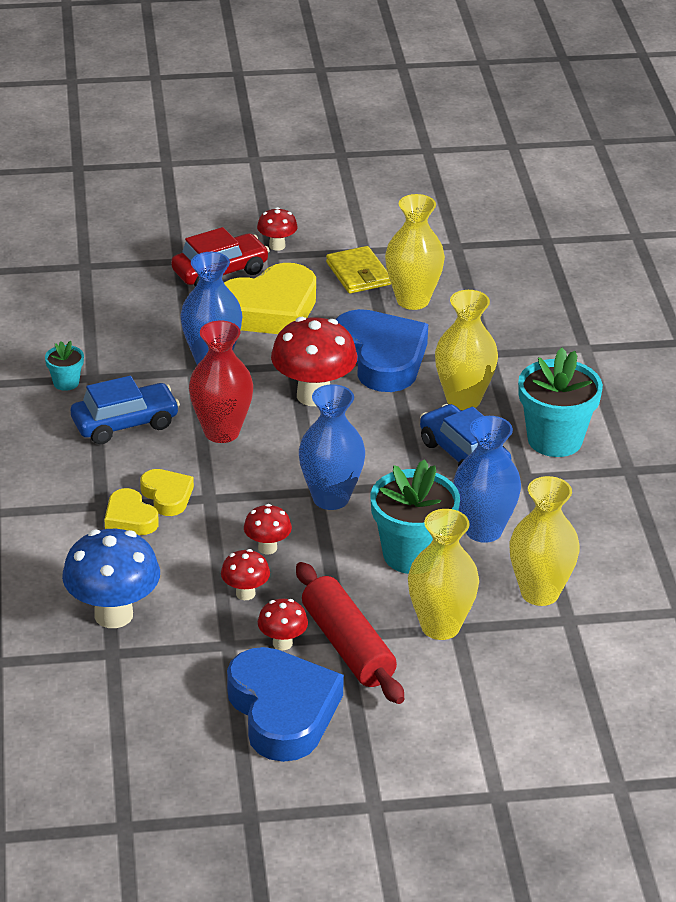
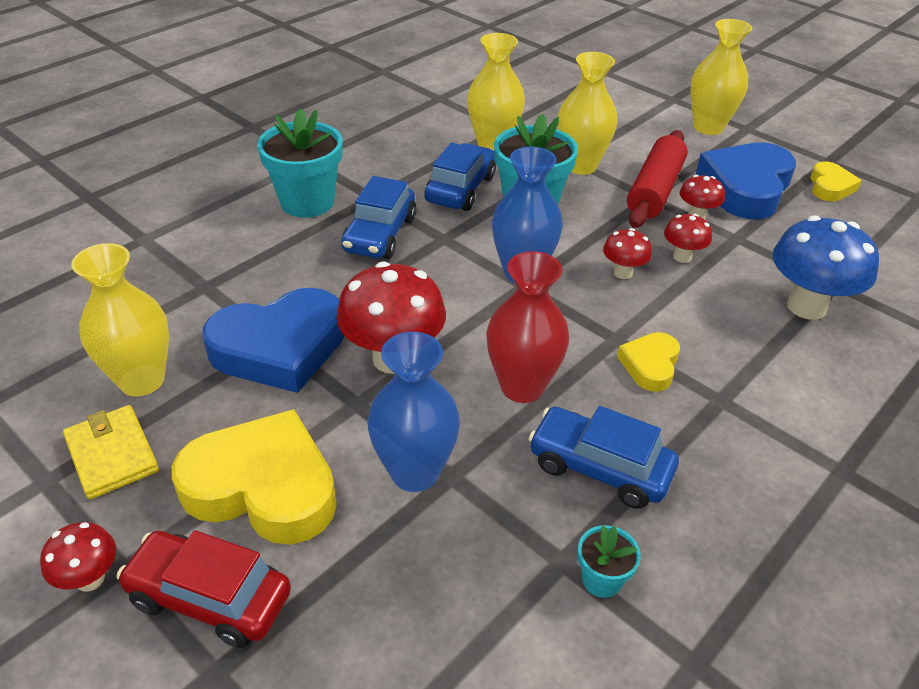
camera: 130 degrees left, 5 degrees up
yellow heart [104,488,159,535] -> yellow heart moved to [810,161,862,201]
yellow wallet [326,246,391,294] -> yellow wallet turned 60 degrees counterclockwise [63,405,159,499]
blue heart [335,309,428,392] -> blue heart turned 135 degrees counterclockwise [203,288,344,393]
yellow vase [435,290,498,410] -> yellow vase moved to [690,19,752,135]
blue vase [453,416,521,543] -> blue car [424,143,496,211]

